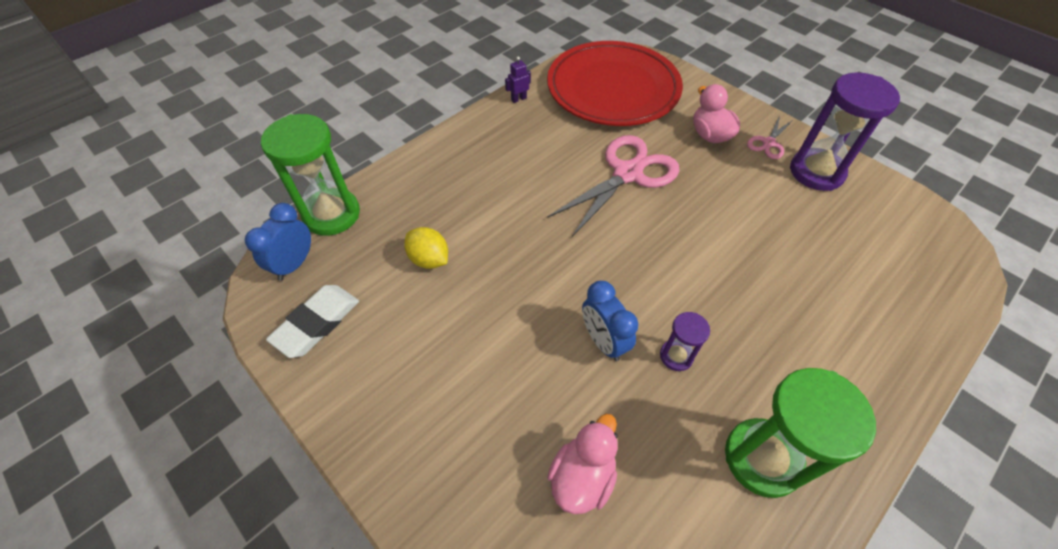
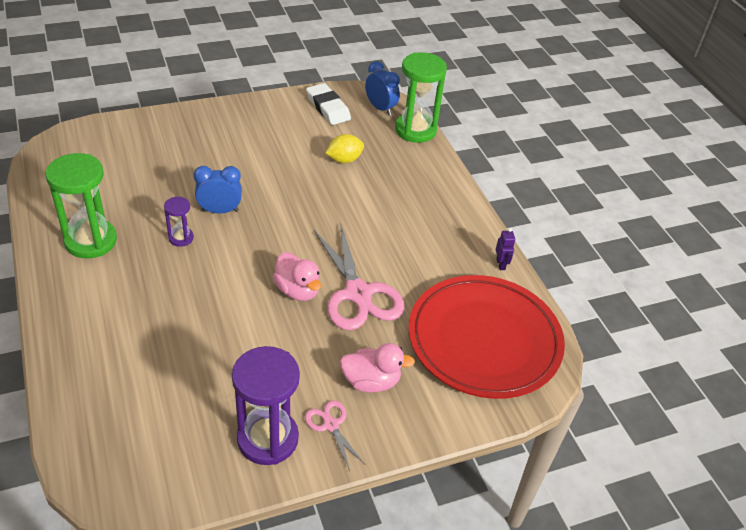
camera: 110 degrees right, 10 degrees down
pink duck [547,414,618,514] -> pink duck moved to [273,252,321,301]

